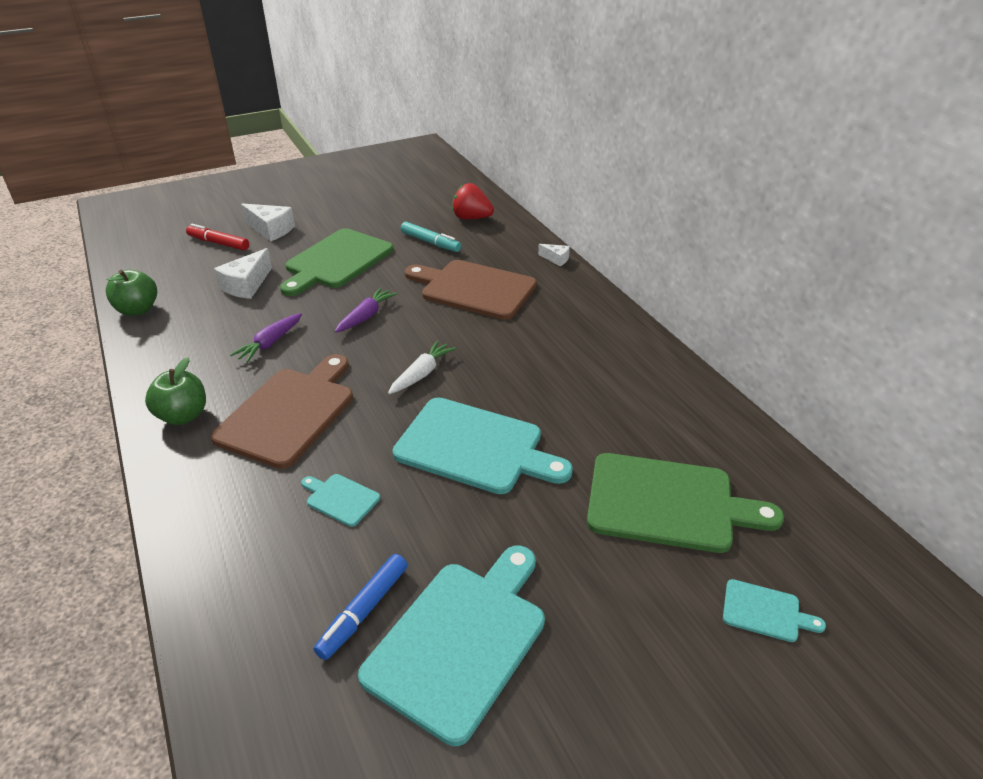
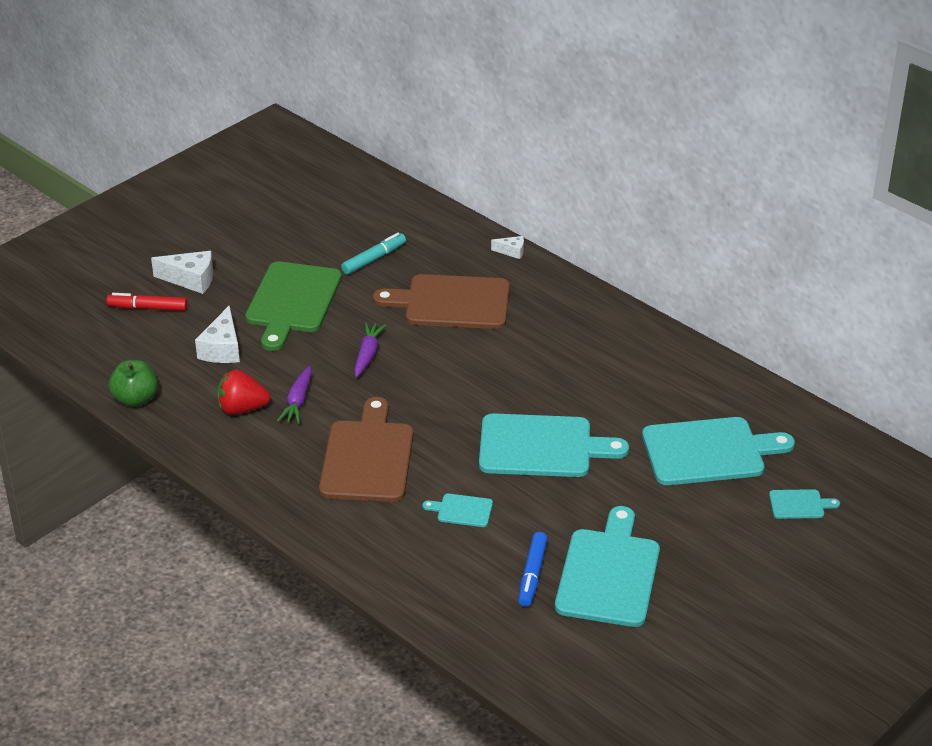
camera: 20 degrees left, 0 degrees up
green apple [145,357,206,425] -> none
white carrot [388,340,456,394] -> none
turquoise marker [401,222,461,252] -> turquoise marker turned 60 degrees counterclockwise [341,233,406,275]
red strawberry [452,183,494,219] -> red strawberry moved to [217,369,270,415]
green cutting board [587,453,784,553] -> turquoise cutting board [642,417,795,485]

